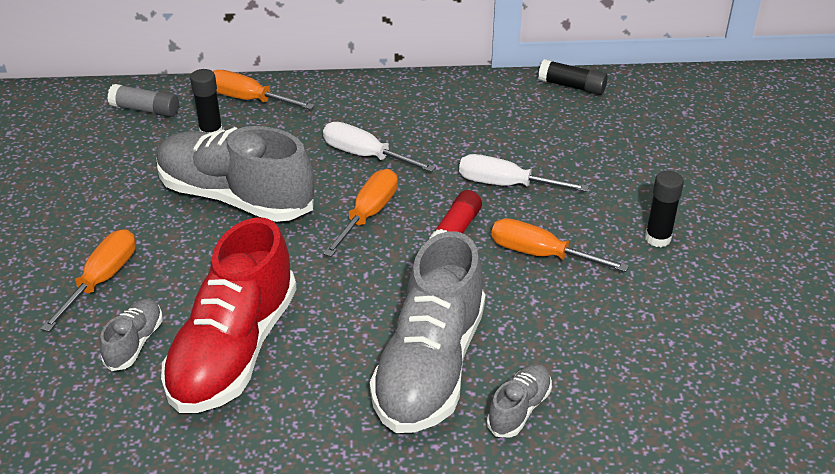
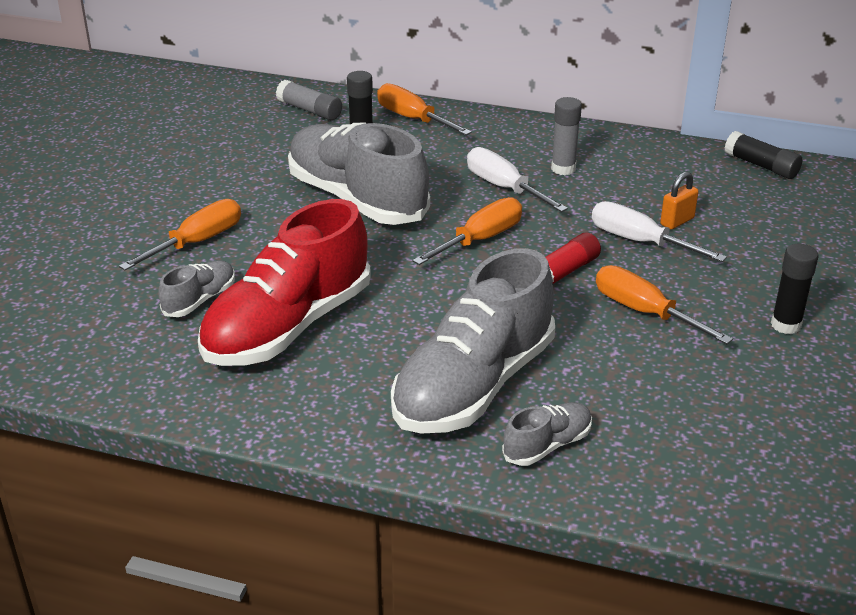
camera: 20 degrees right, 5 degrees down
none -> grey glue stick [551,97,582,175]
none -> orange padlock [660,172,699,230]

